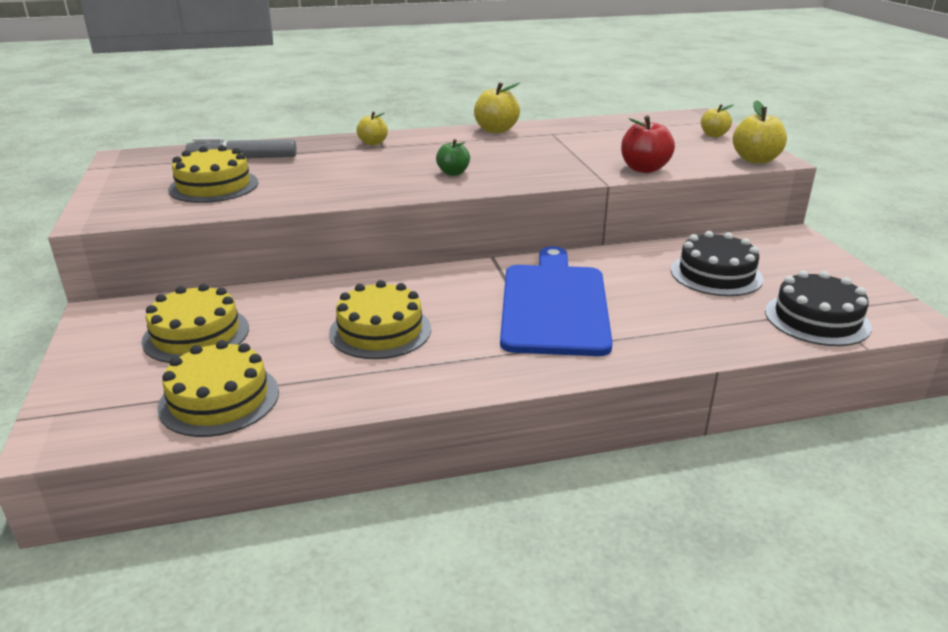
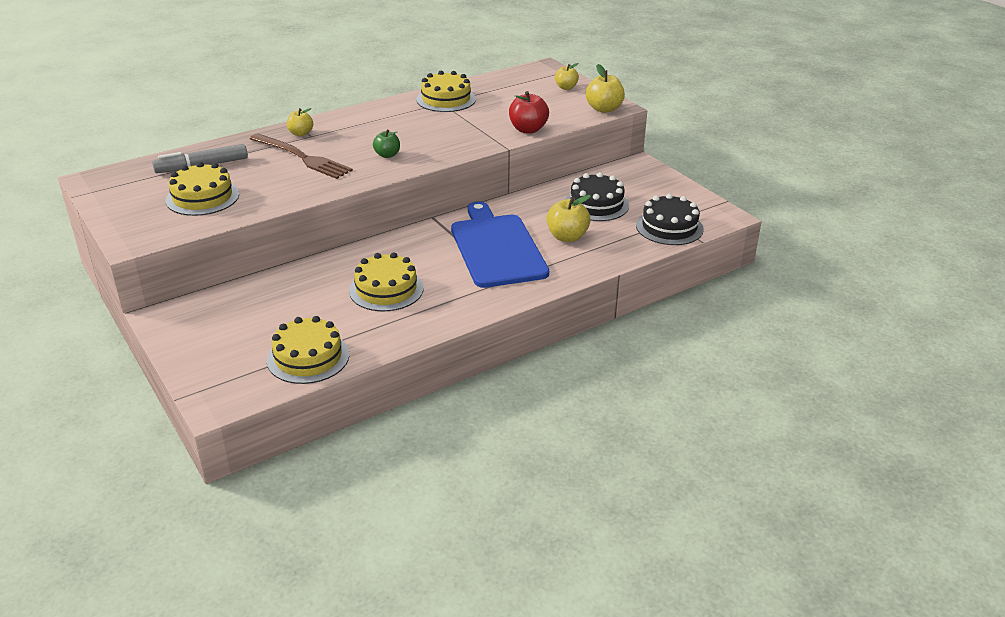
camera: 20 degrees left, 5 degrees up
yellow cake [141,284,249,363] -> yellow cake moved to [416,71,476,112]
yellow apple [474,82,520,133] -> yellow apple moved to [547,195,591,242]
none -> brown fork [249,133,353,179]

